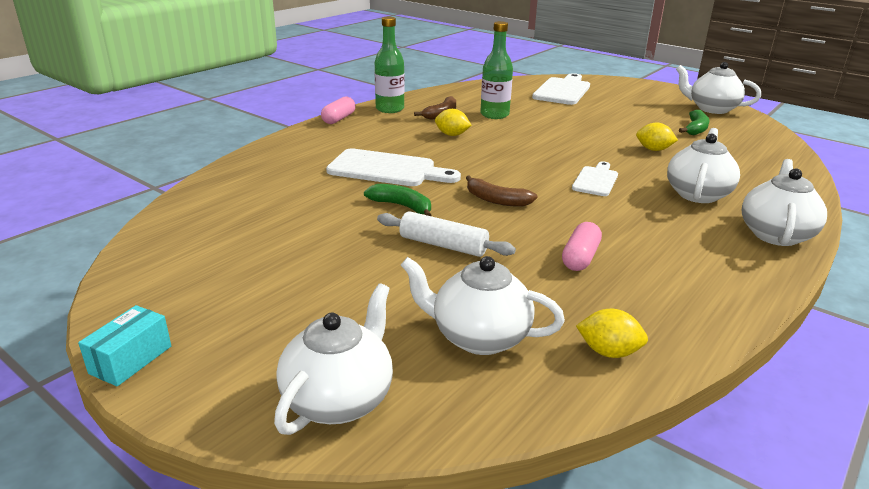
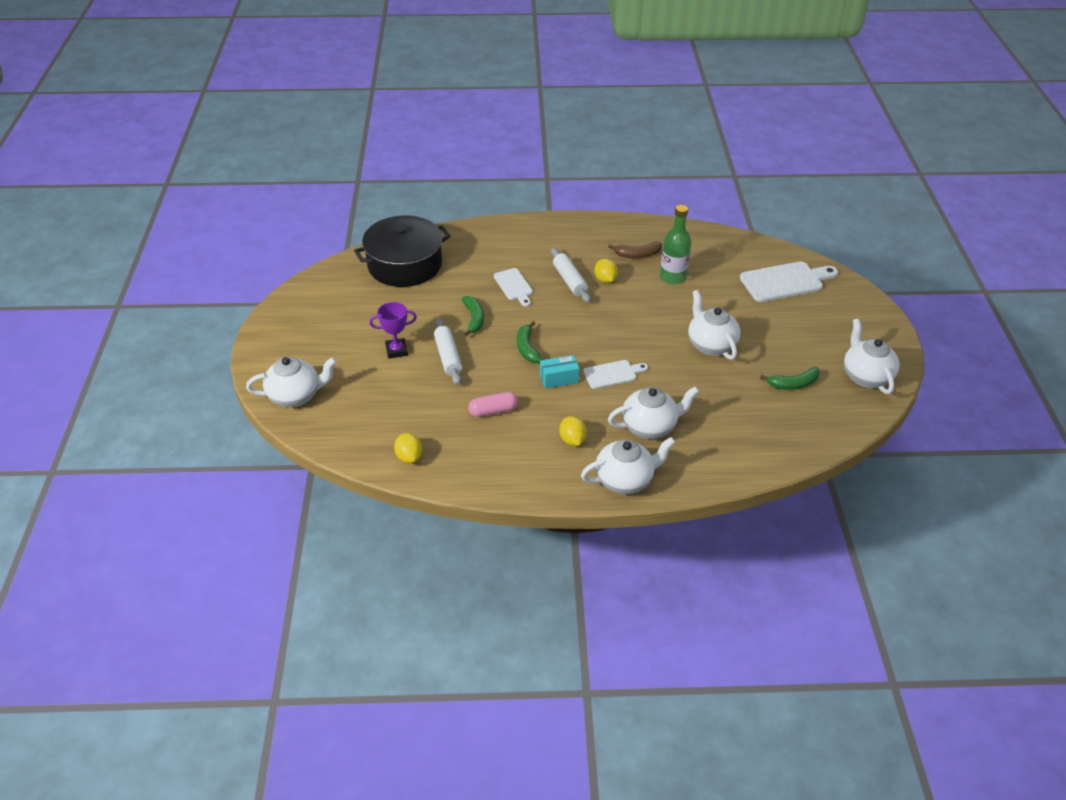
camera: 50 degrees right, 15 degrees up
turquoise box [78,305,171,386] -> turquoise box moved to [540,355,580,389]
pink capsule [321,97,356,124] -> none
white cutting board [326,148,461,186] -> white cutting board [494,268,533,306], size x0.59
green bottle [375,17,404,113] -> none
white teapot [401,256,565,355] -> white teapot moved to [688,290,740,360]
brown banana [466,175,538,207] -> green banana [517,321,543,363]
yellow lemon [636,123,678,151] -> yellow lemon moved to [559,416,587,446]
none -> black pot [354,215,451,287]
none -> purple trophy [369,302,417,359]
none -> white rolling pin [551,248,591,303]

